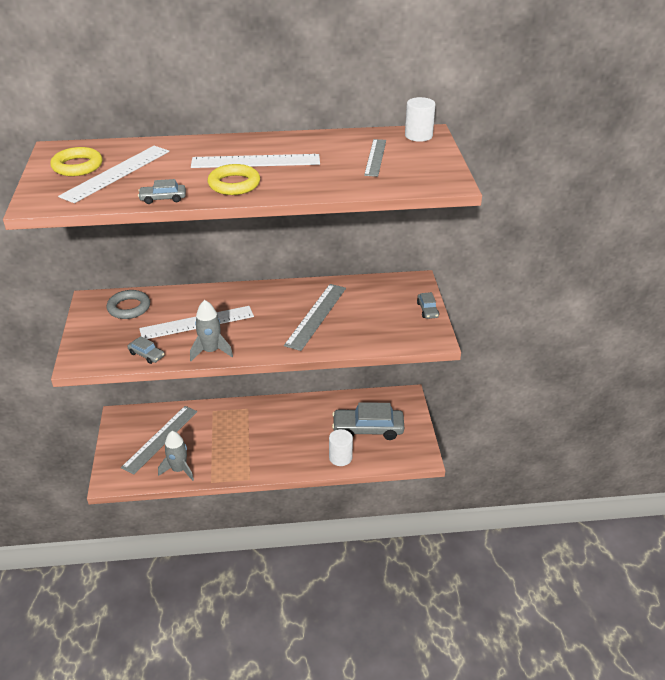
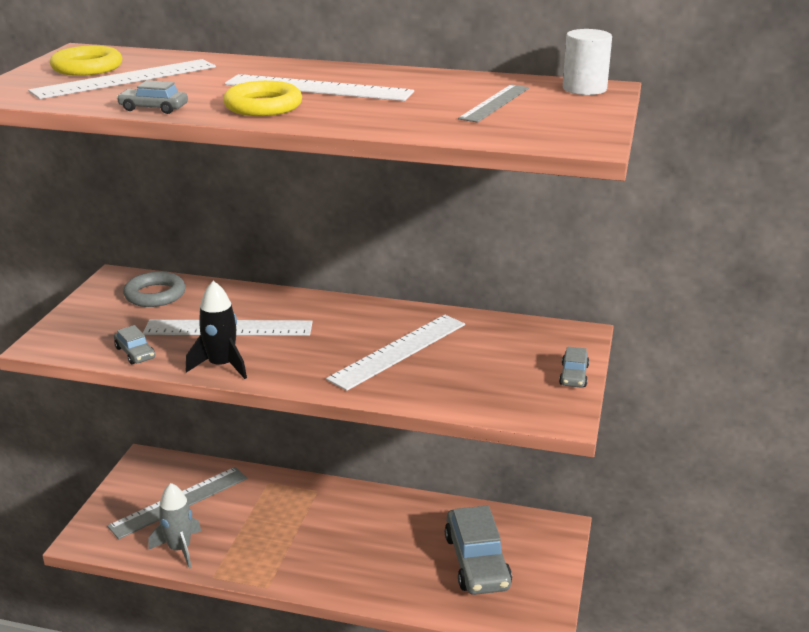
camera: 20 degrees right, 10 degrees down
grey rocket [190,300,233,361] -> black rocket [186,281,247,379]
grey ruler [284,284,346,351] -> white ruler [326,315,465,391]
white cylinder [329,429,353,466] -> none
grey car [332,402,404,440] -> grey car turned 120 degrees counterclockwise [445,505,512,595]

